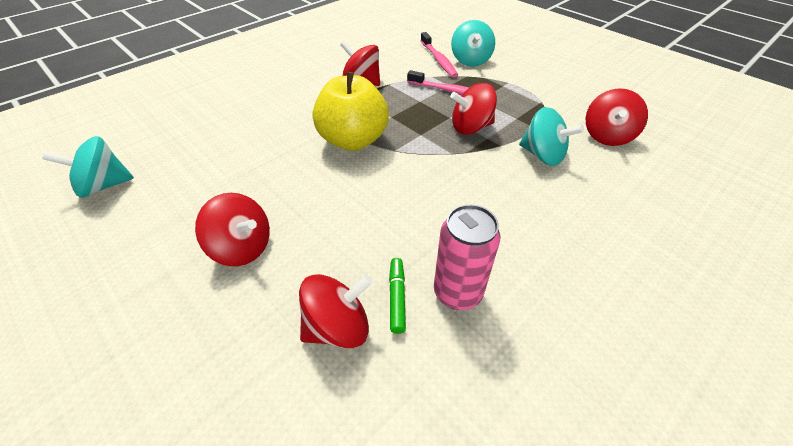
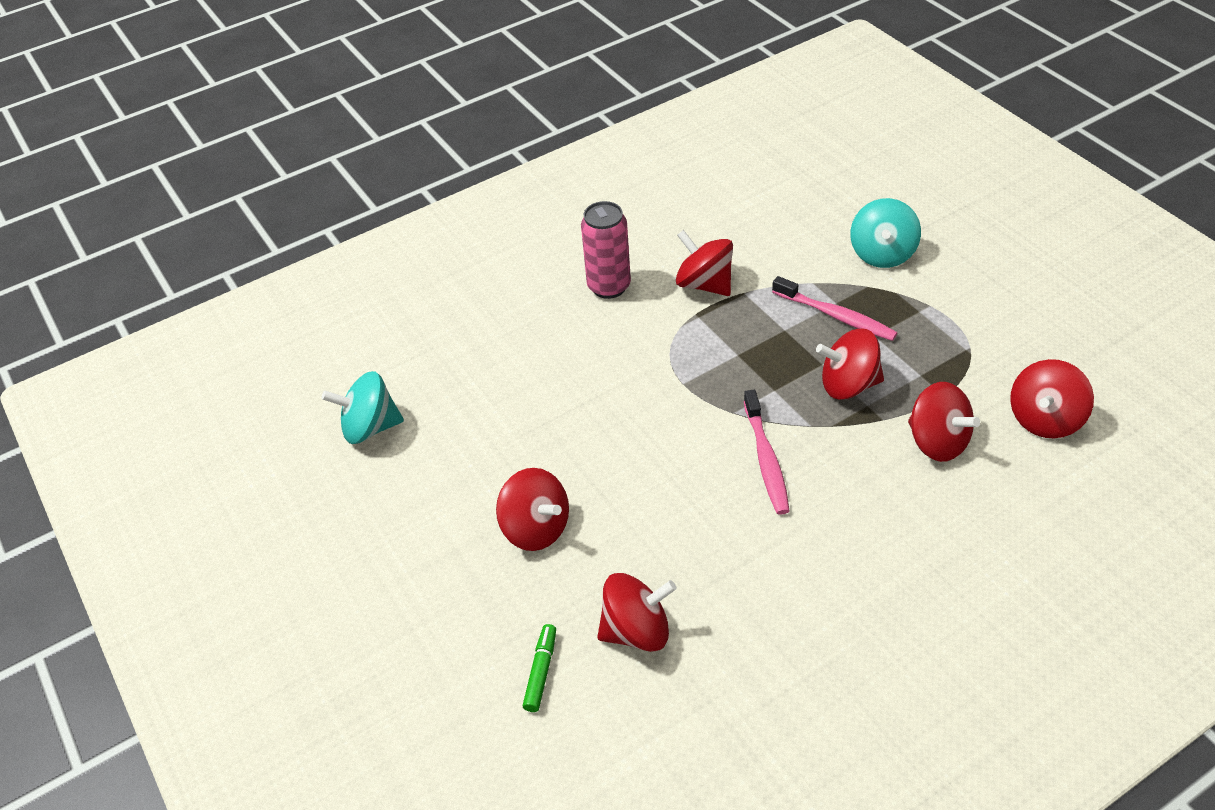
camera: 15 degrees right, 0 degrees up
yellow apple [313,72,389,151] -> none
green marker [389,258,406,334] -> green marker moved to [523,624,556,712]
pink toothbrush [421,32,458,78] -> pink toothbrush moved to [744,390,790,515]
pink can [434,204,500,310] -> pink can moved to [581,201,631,299]
turquoise spinning top [519,107,584,166] -> red spinning top [908,382,980,462]

